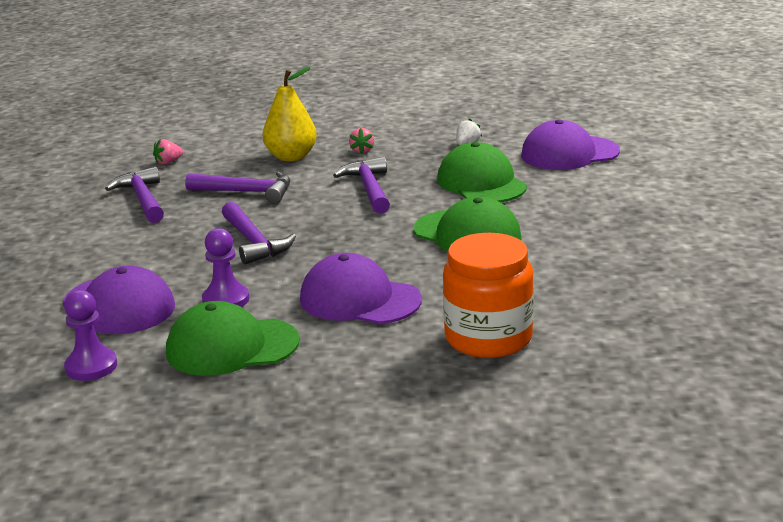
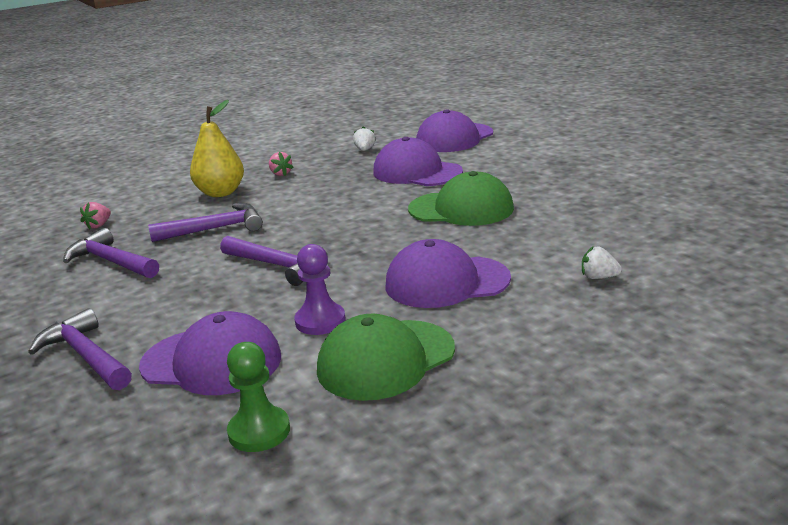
camera: 30 degrees left, 0 degrees up
purple pawn [64,290,117,381] -> green pawn [227,342,290,452]
purple hammer [333,157,390,214] -> purple hammer moved to [28,308,132,390]
green cap [437,142,527,203] -> purple cap [373,137,463,186]
orange jar [443,233,534,358] -> white strawberry [582,246,622,279]

